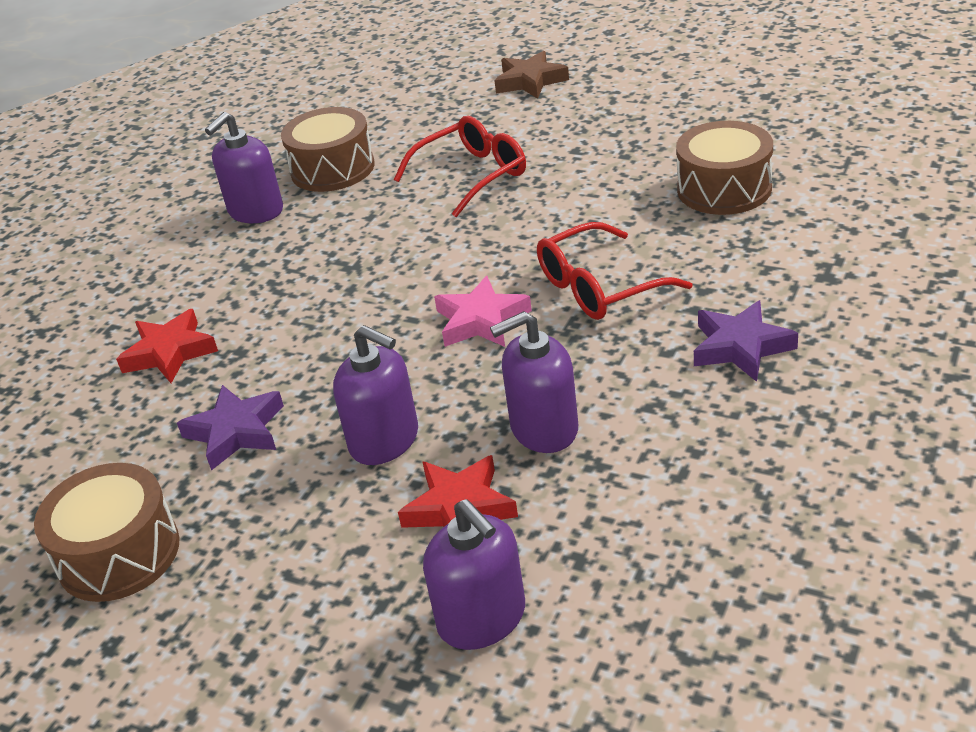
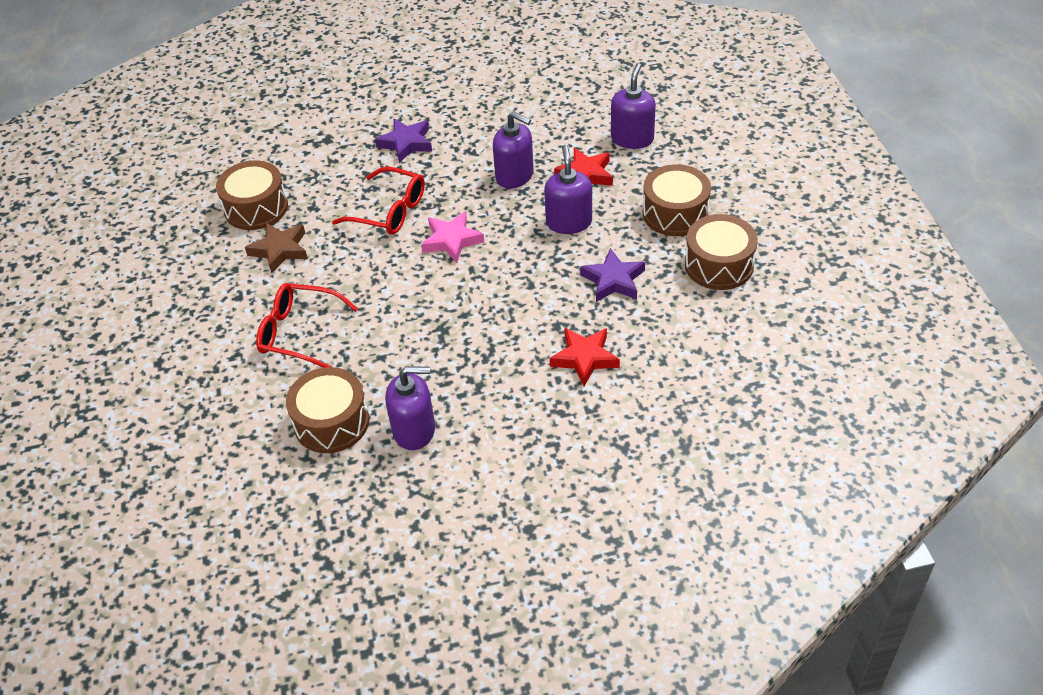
camera: 130 degrees left, 10 degrees up
brown star [494,51,569,99] -> brown star moved to [245,223,308,274]
none -> brown drum [643,164,711,236]

